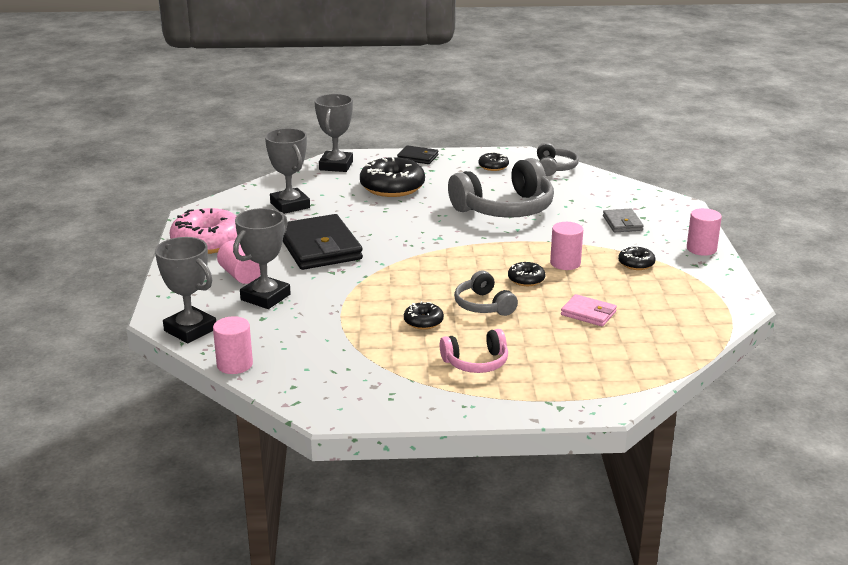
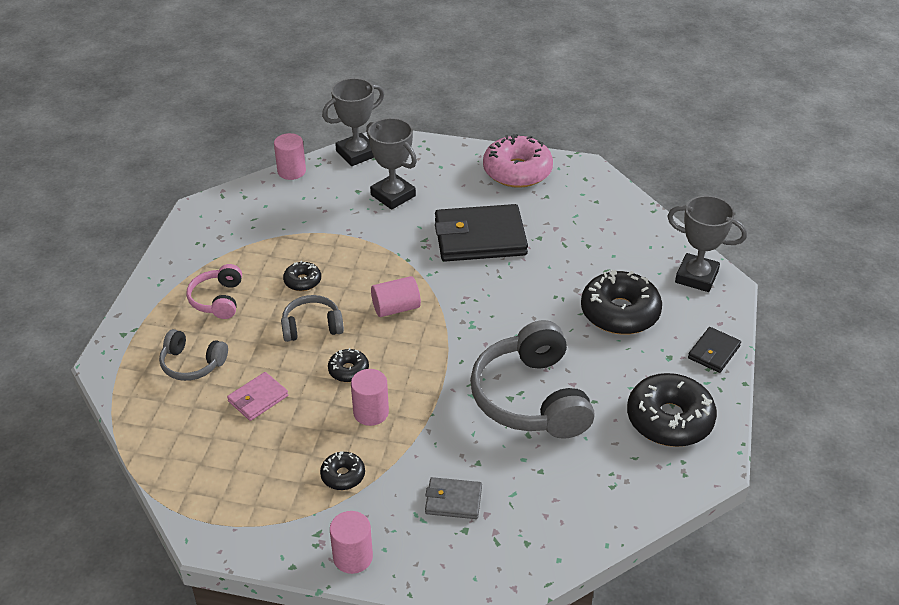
camera: 105 degrees right, 15 degrees up
pink cylinder [217,240,260,284] -> pink cylinder moved to [371,276,421,317]
grey trophy [265,128,310,214] -> none
black donut [478,152,509,171] -> black donut [627,373,717,447], size x2.05
grey headphones [537,142,579,176] -> grey headphones moved to [159,329,228,381]

